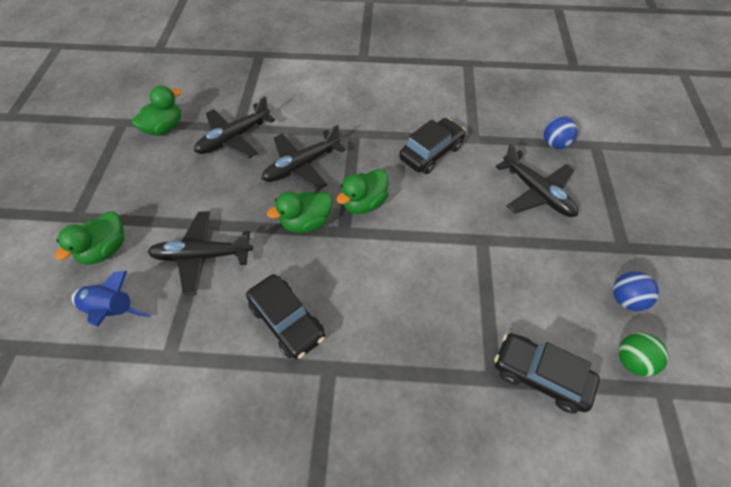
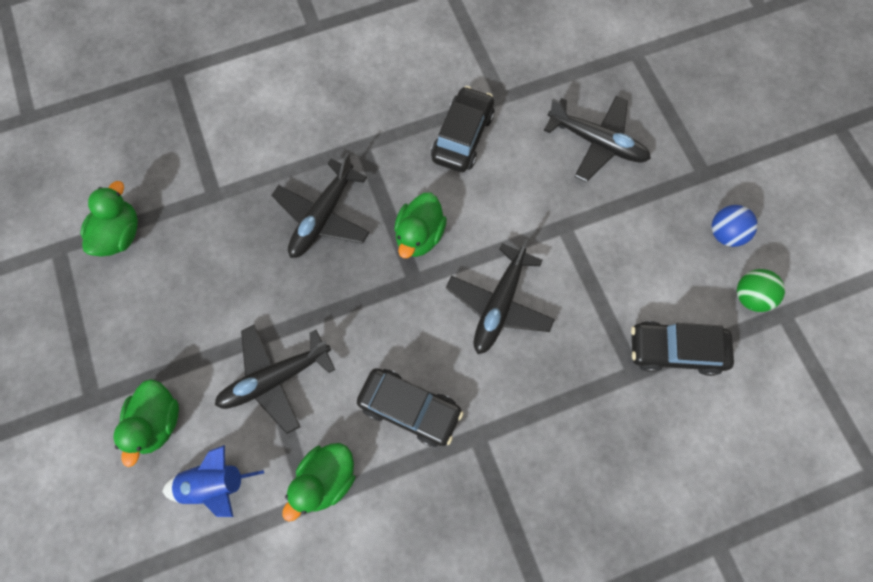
camera: 25 degrees left, 15 degrees up
black plane [194,96,275,158] -> black plane moved to [446,239,555,354]
green duck [267,191,332,233] -> green duck moved to [282,443,355,522]
blue ball [544,117,578,149] -> none

